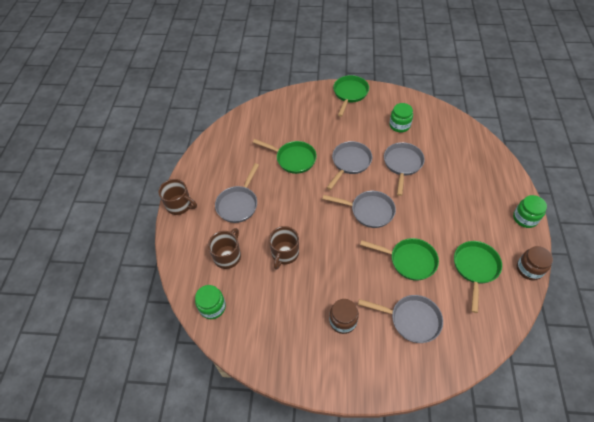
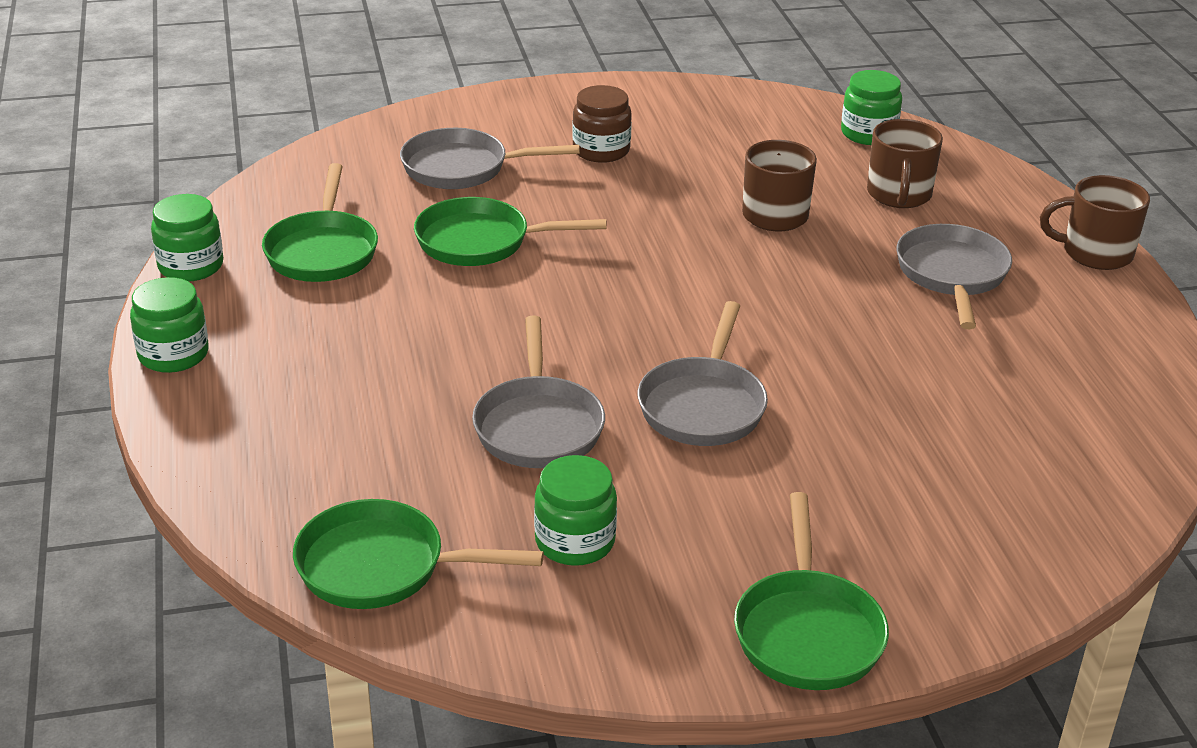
camera: 160 degrees right, 20 degrees down
green pan [253,139,317,174] -> green pan moved to [293,499,544,609]
grey pan [323,191,396,228] -> none
brown jar [517,246,553,281] -> green jar [151,194,223,281]

